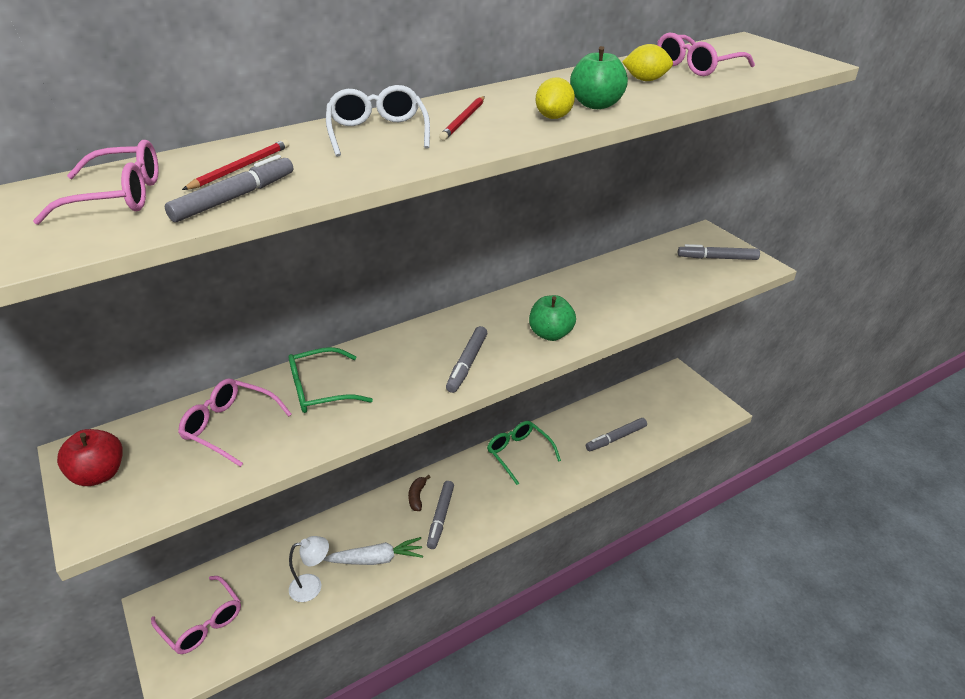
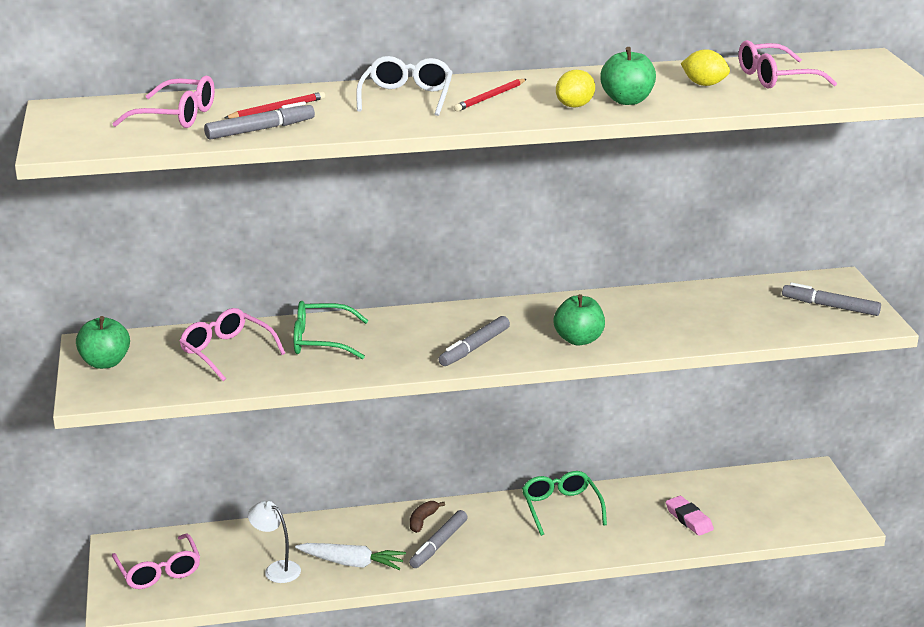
camera: 20 degrees right, 10 degrees down
red apple [57,429,123,486] -> green apple [76,316,130,369]
white lamp [289,536,329,602] -> white lamp turned 150 degrees counterclockwise [248,501,301,583]
grey marker [586,418,647,451] -> pink eraser [666,496,714,536]

